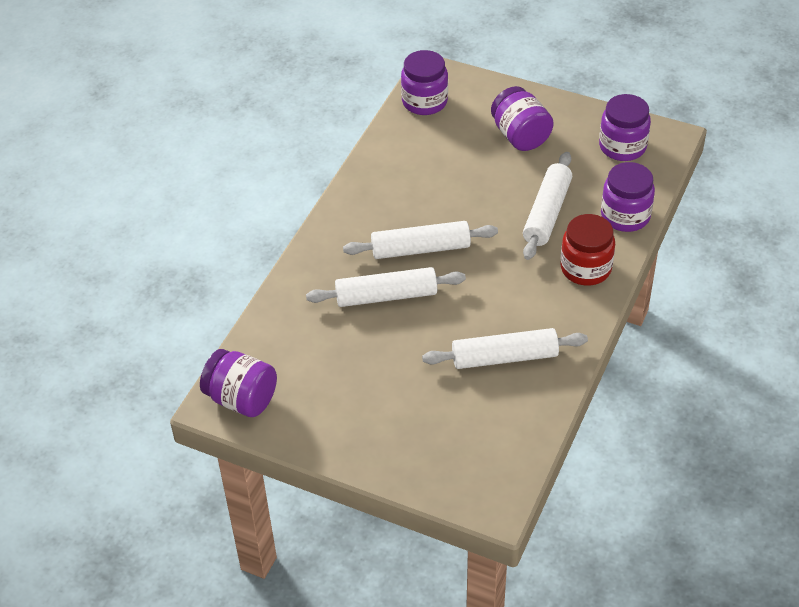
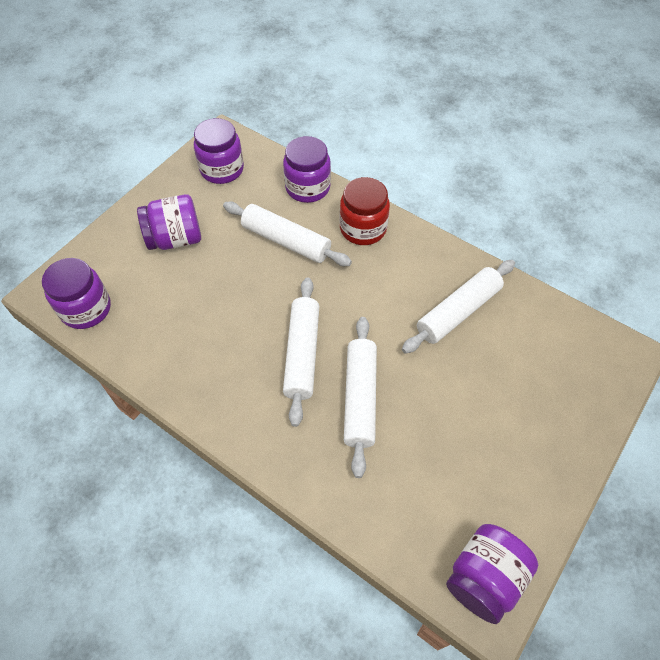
camera: 80 degrees left, 10 degrees up
white rolling pin [422,328,588,369] -> white rolling pin turned 45 degrees clockwise [402,260,515,354]

